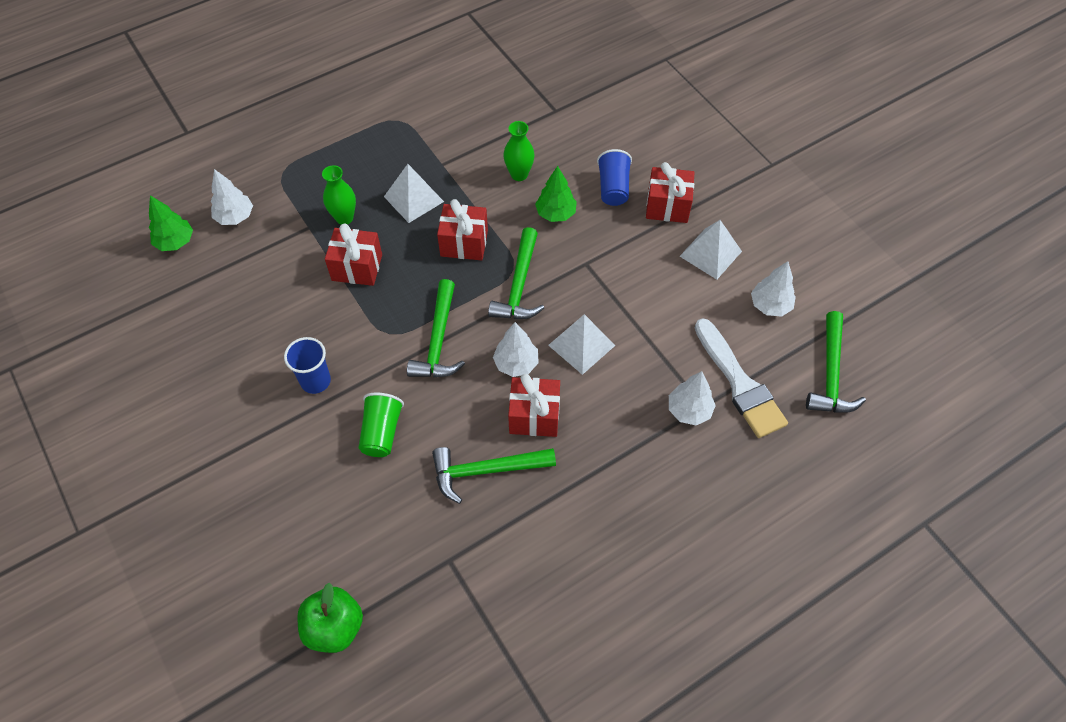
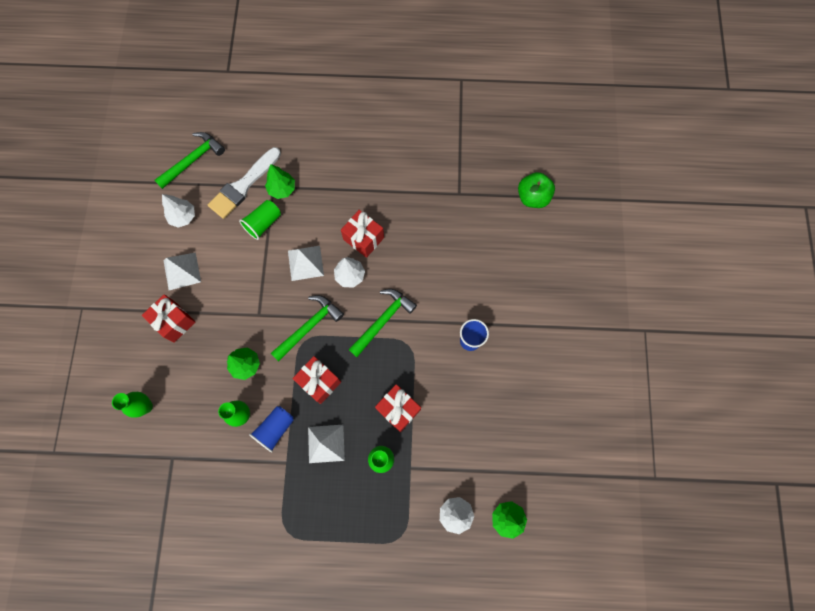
camera: 145 degrees left, 15 degrees up
green cup [359,393,404,457] -> green cup moved to [239,200,281,240]
green hammer [432,447,556,504] -> none
blue cup [597,149,632,206] -> blue cup moved to [249,406,294,452]
white tree [669,371,716,425] -> green tree [265,164,295,199]
white brush [695,318,788,438] -> white brush turned 150 degrees counterclockwise [208,147,281,219]
none -> green vase [112,392,153,418]

